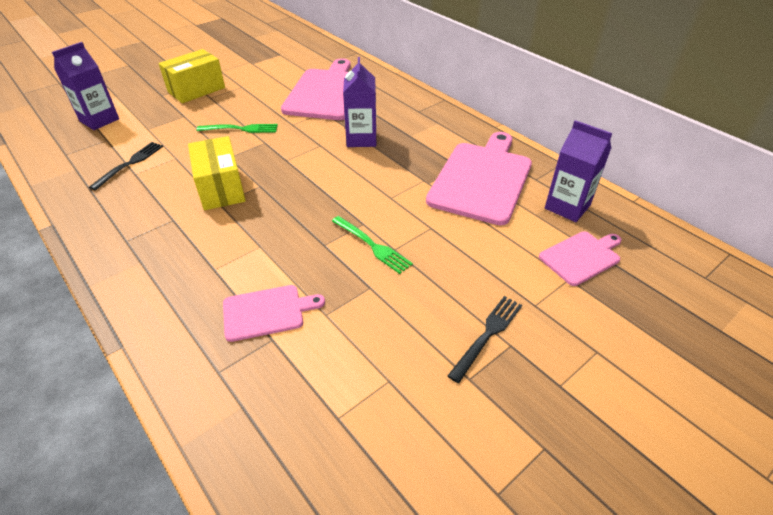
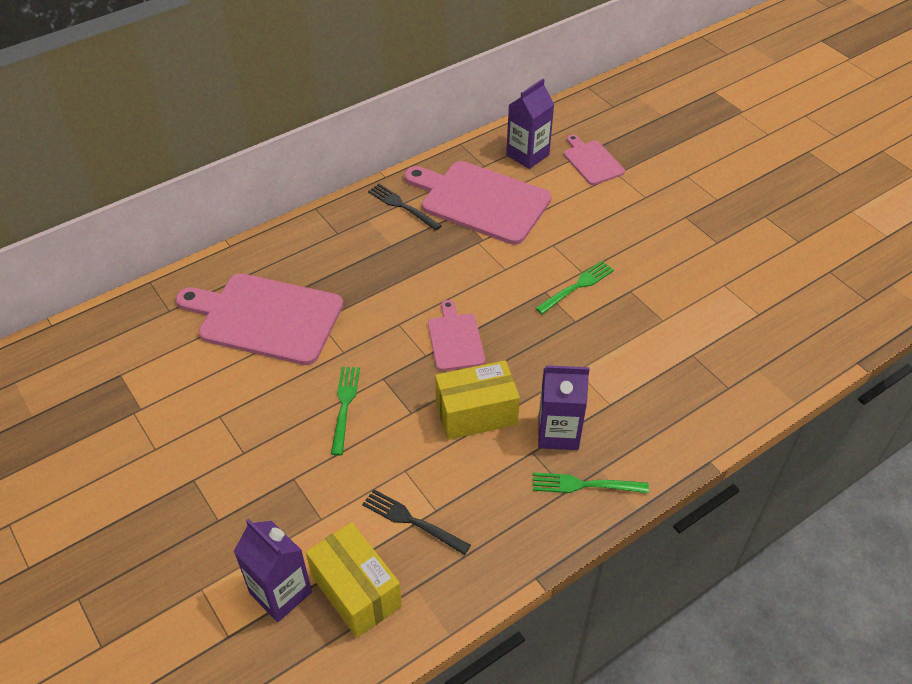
camera: 85 degrees left, 5 degrees up
yellow box [159,49,225,103] -> yellow box moved to [306,522,402,638]
pink cutting board [223,285,325,342] -> pink cutting board moved to [428,300,485,371]
purple carton [343,57,376,147] -> purple carton moved to [538,365,590,450]
black fork [448,296,522,383] -> black fork moved to [368,184,442,231]
none -> green fork [533,472,649,493]

